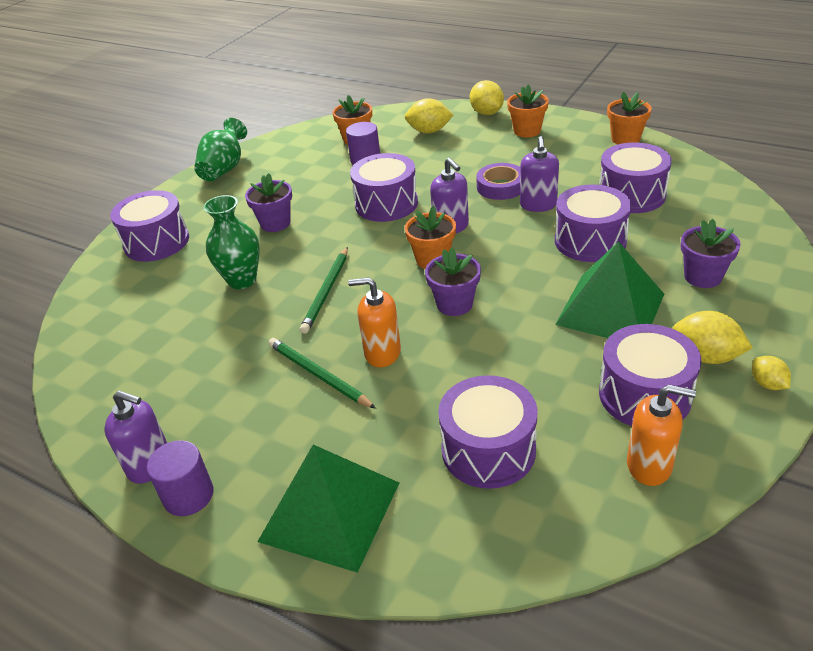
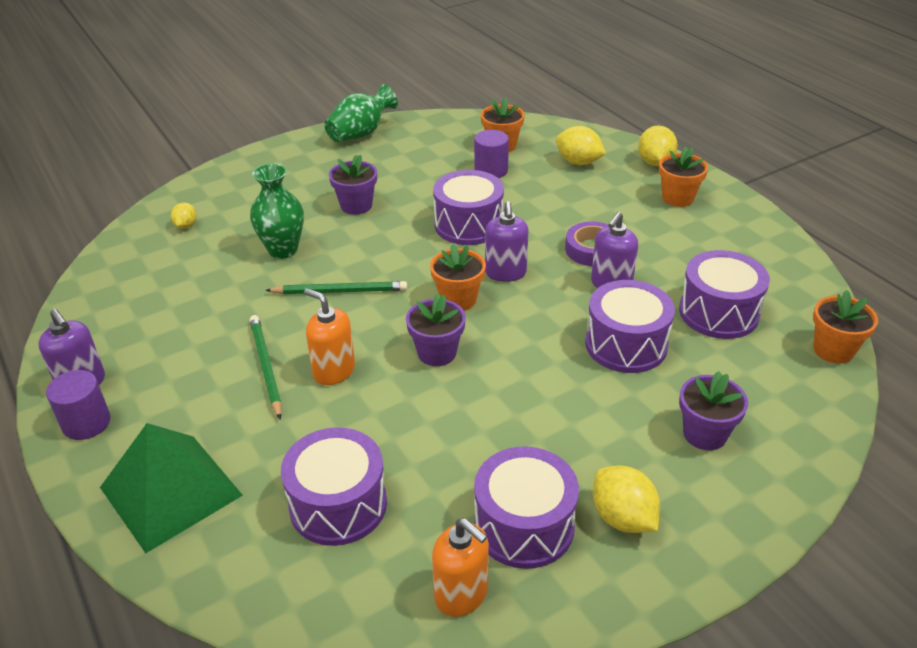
camera: 25 degrees right, 0 degrees up
purple drum [110,190,189,262] -> none
green pencil [300,247,348,334] -> green pencil turned 135 degrees counterclockwise [265,281,407,294]
green pyramid [555,241,664,338] -> none
orange flower pot [607,92,652,145] -> orange flower pot moved to [813,290,878,364]
yellow lemon [752,356,791,390] -> yellow lemon moved to [171,203,197,228]

